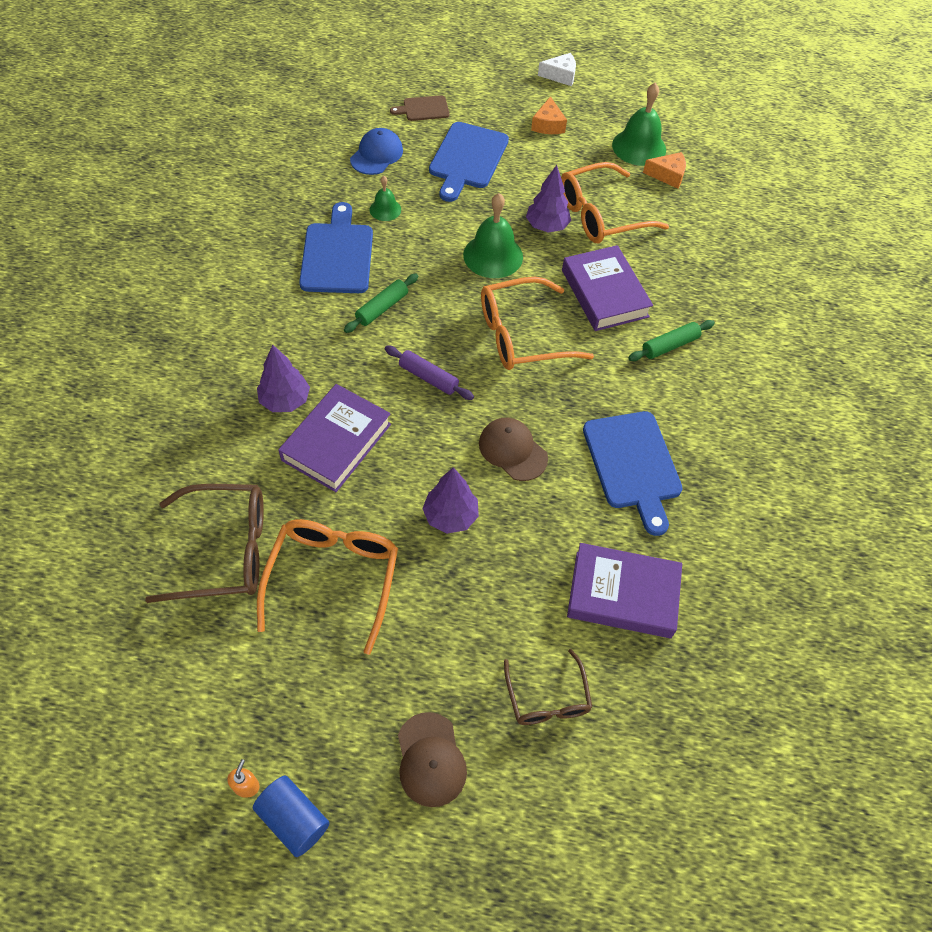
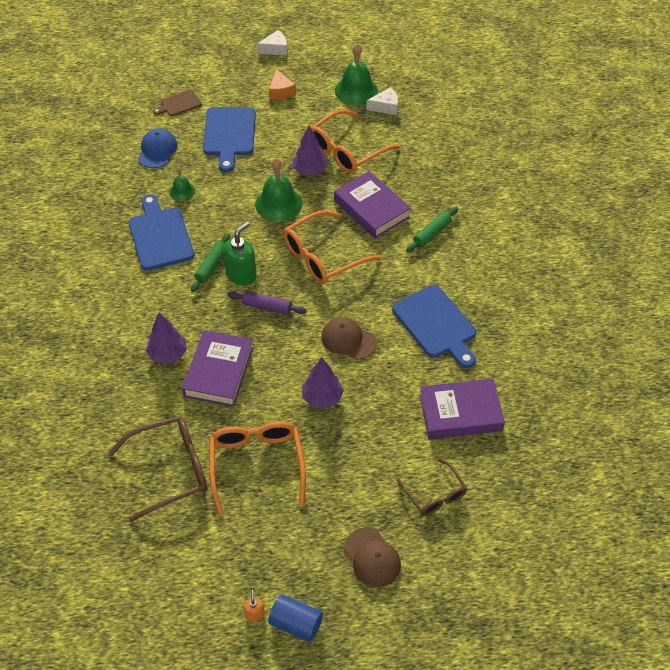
camera: 15 degrees left, 5 degrees down
orange cheese [643,152,686,189] -> white cheese [366,87,398,115]
none -> green soap dispenser [223,221,257,285]

